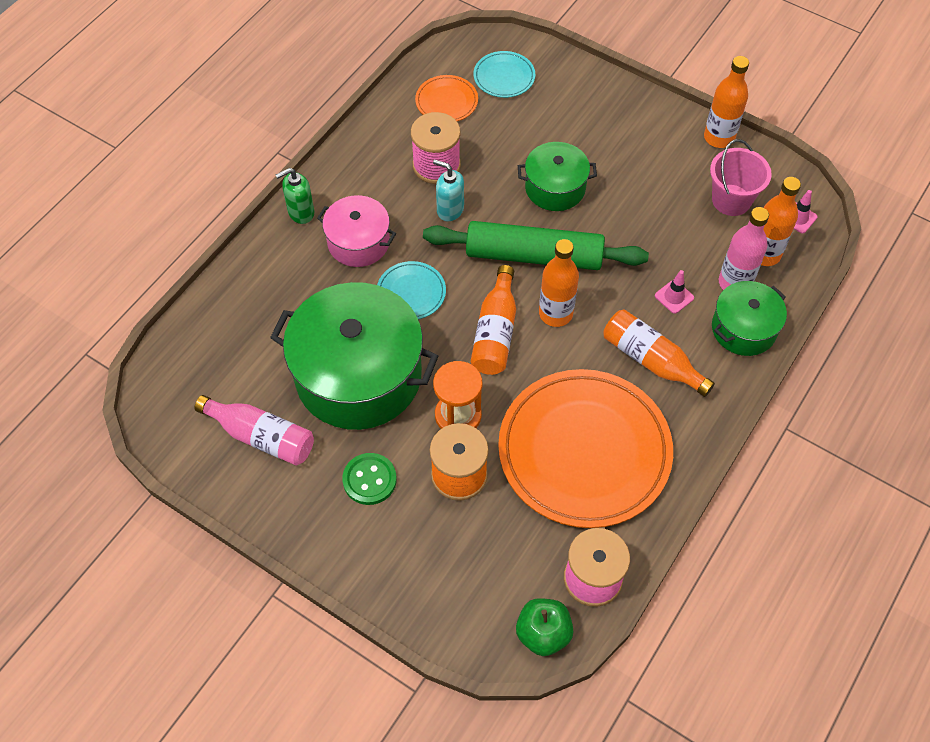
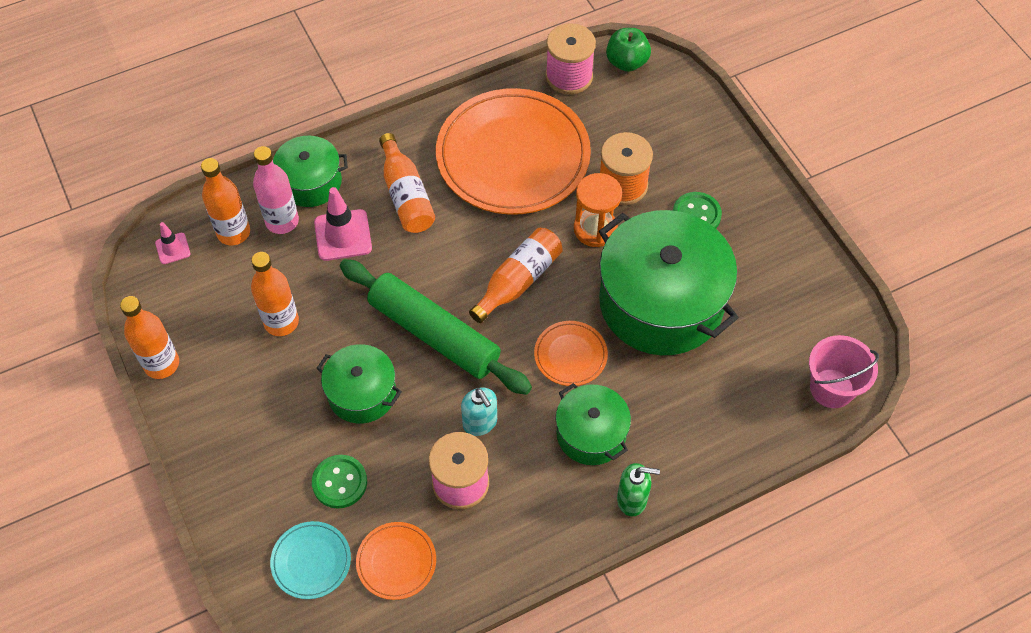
camera: 150 degrees left, 0 degrees up
pink bottle [194,395,314,465] -> none
pink pot [317,195,396,267] -> green pot [556,383,631,465]
turquoise plate [377,261,446,319] -> orange plate [534,321,608,386]
orange bottle [539,239,579,327] -> orange bottle moved to [251,252,299,336]
pink traffic cone [655,270,694,314] -> pink traffic cone [314,187,372,261], size x1.76
pink bucket [710,139,772,216] -> pink bucket moved to [809,335,879,408]
none -> green button [312,455,367,509]

